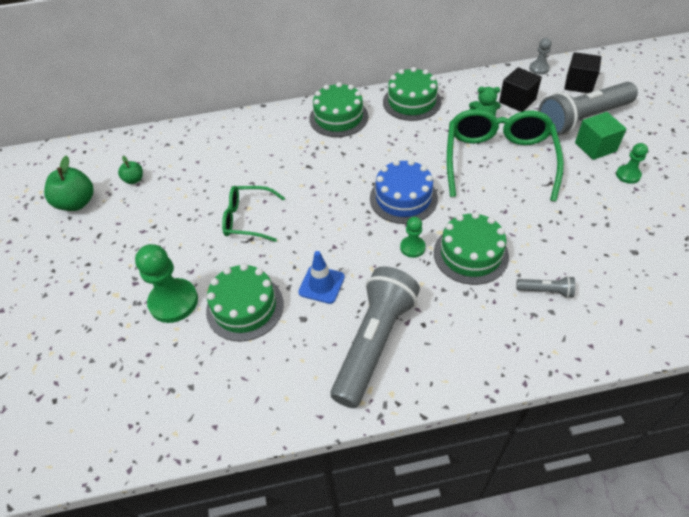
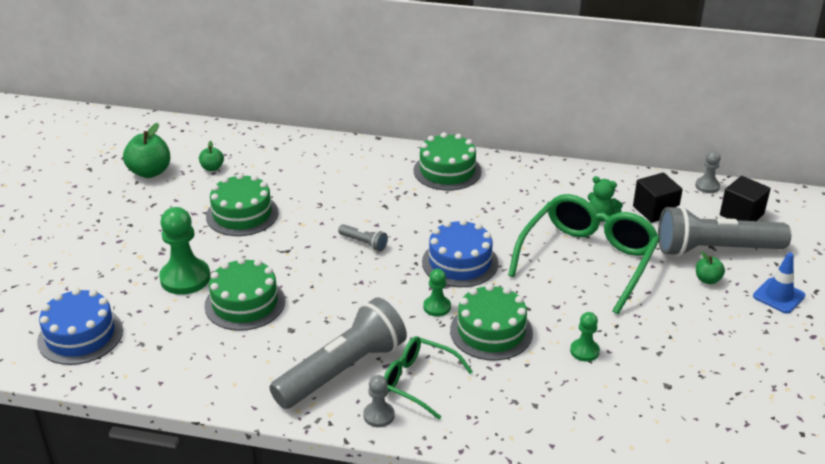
camera: 20 degrees right, 15 degrees down
green glasses [222,186,285,242] -> green glasses moved to [384,336,473,419]
blue traffic cone [298,251,345,304] -> blue traffic cone moved to [753,252,805,314]
green cake [383,67,442,121] -> green cake moved to [206,173,278,236]
grey flashlight [516,276,575,298] -> grey flashlight moved to [338,224,388,251]
green cube [575,112,626,160] -> green apple [696,252,725,284]
green pawn [616,143,648,184] -> green pawn moved to [570,312,600,362]
none -> blue cake [37,288,123,365]
none -> grey pawn [363,375,394,427]

